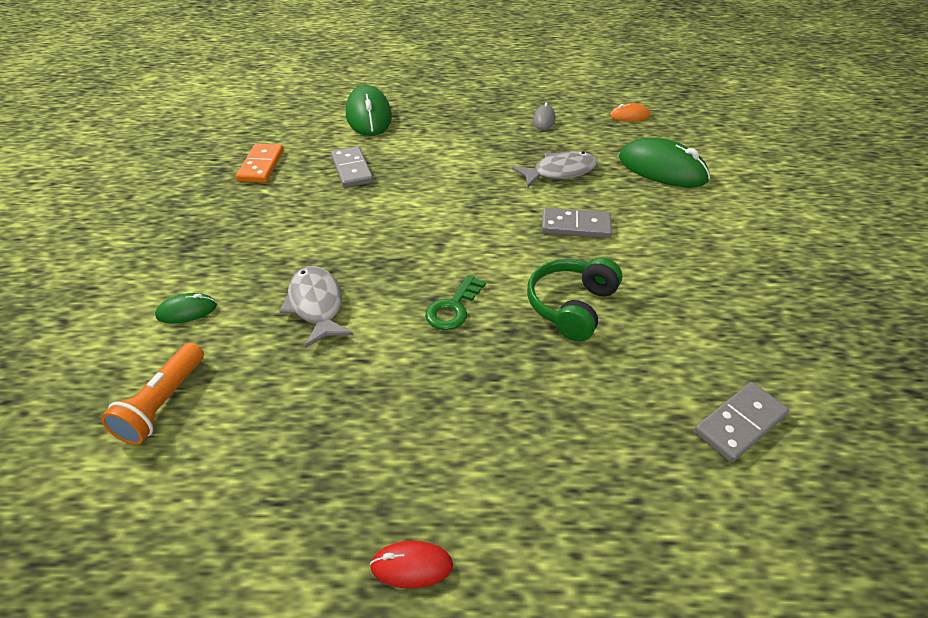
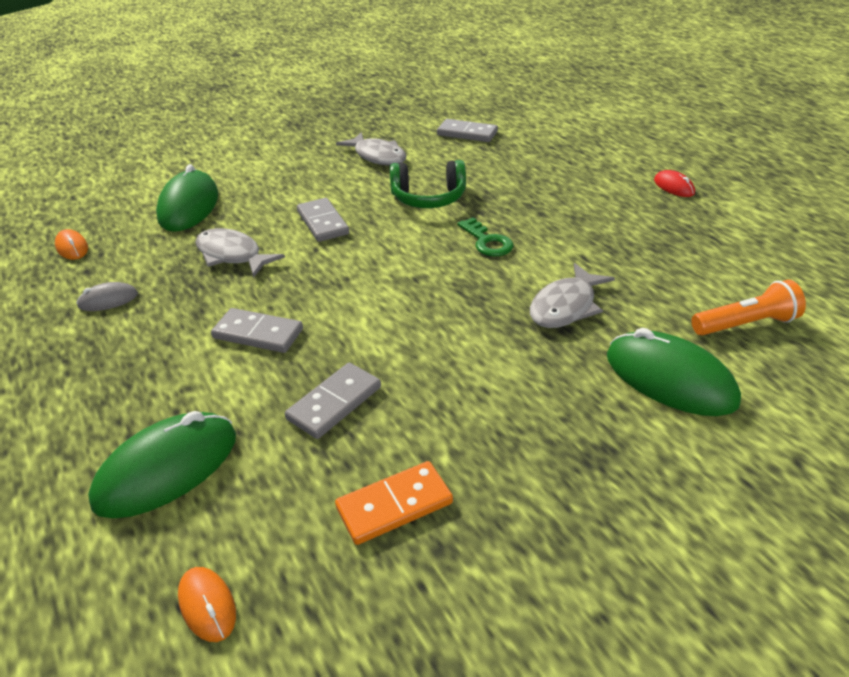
camera: 120 degrees left, 5 degrees down
green mouse [155,293,217,324] -> green mouse [607,328,741,416], size x2.04
green key [425,275,486,330] -> green key turned 60 degrees clockwise [457,217,513,257]
none -> orange mouse [178,567,236,642]
none -> grey domino [211,308,303,353]
none -> grey fish [336,132,406,165]

